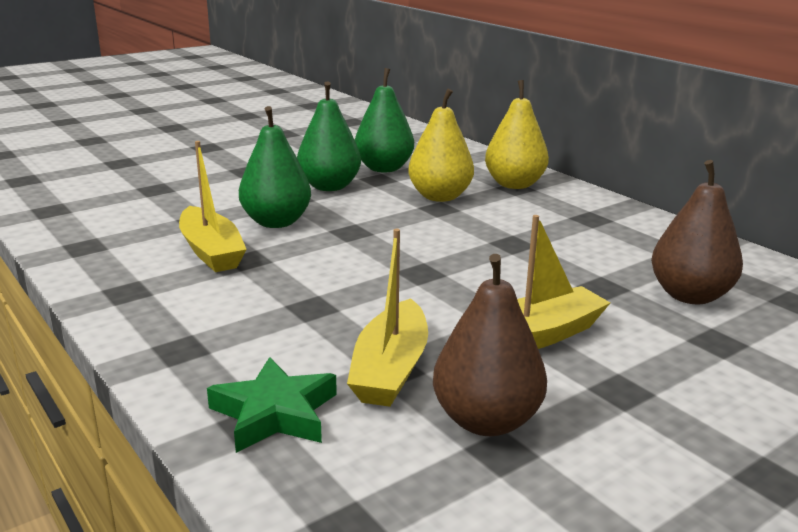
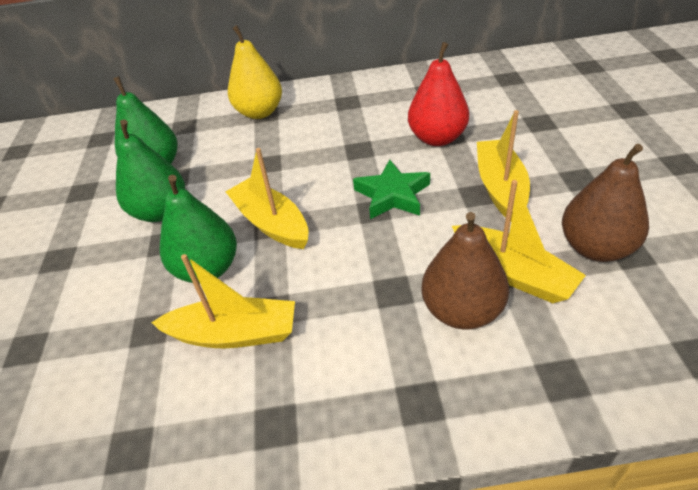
camera: 55 degrees left, 20 degrees up
green star [207,357,337,453] -> green star moved to [353,159,430,219]
yellow pear [408,89,474,202] -> none
brown pear [651,160,743,305] -> brown pear moved to [421,212,509,329]
none -> yellow boat [226,148,308,249]
none -> red pear [408,42,469,146]

